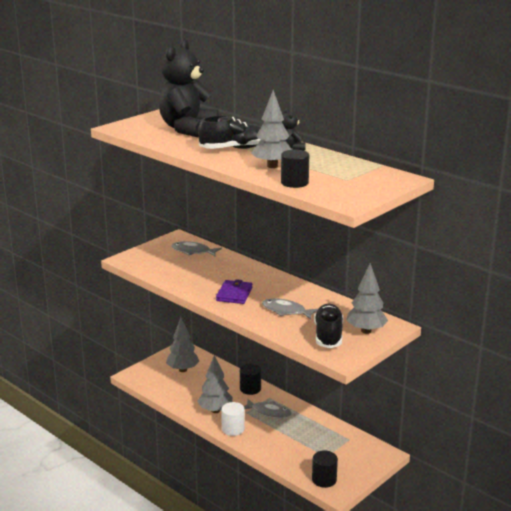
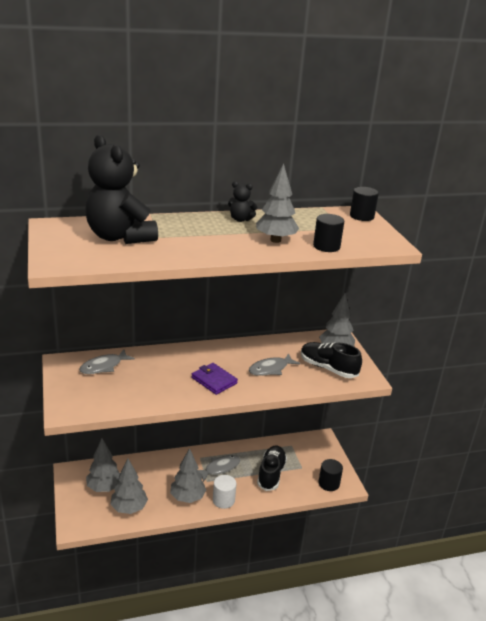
camera: 60 degrees left, 5 degrees up
black shoe [198,116,261,149] -> black shoe moved to [257,446,287,491]
black cylinder [240,363,261,395] -> black cylinder moved to [350,187,379,221]
none -> grey tree [110,459,148,514]

